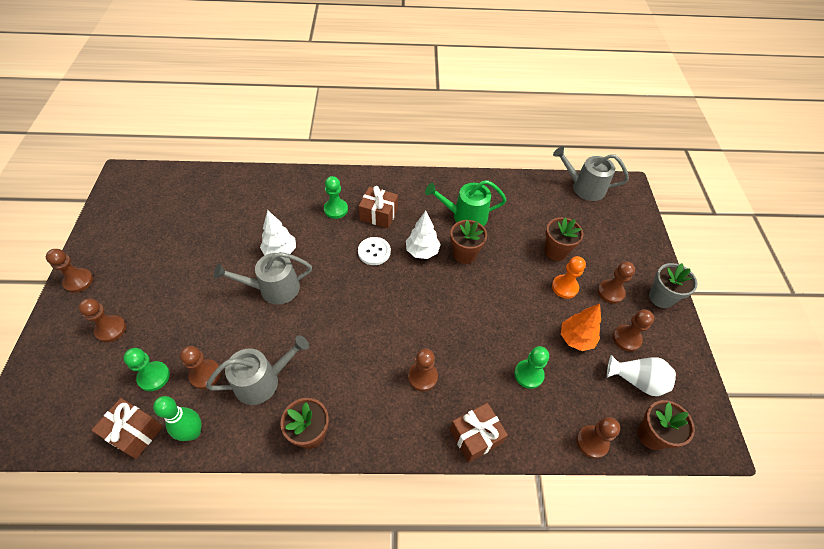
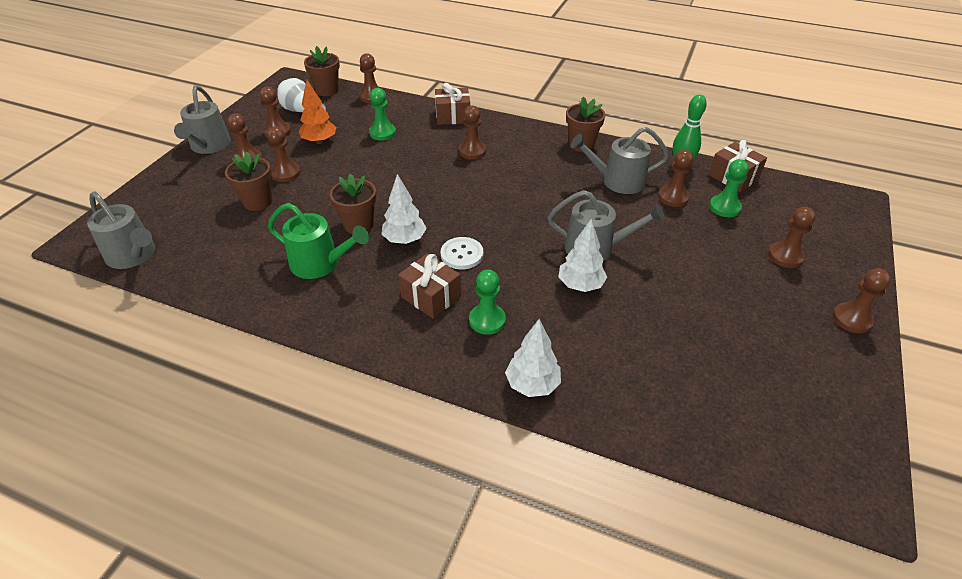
camera: 155 degrees left, 10 degrees down
orange pawn [552,256,586,299] -> brown pawn [267,126,301,182]
grey flower pot [649,263,697,308] -> grey watering can [174,85,231,154]
none -> white tree [505,319,561,397]

